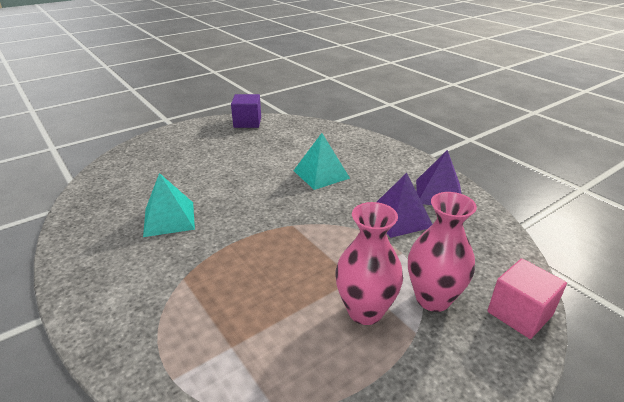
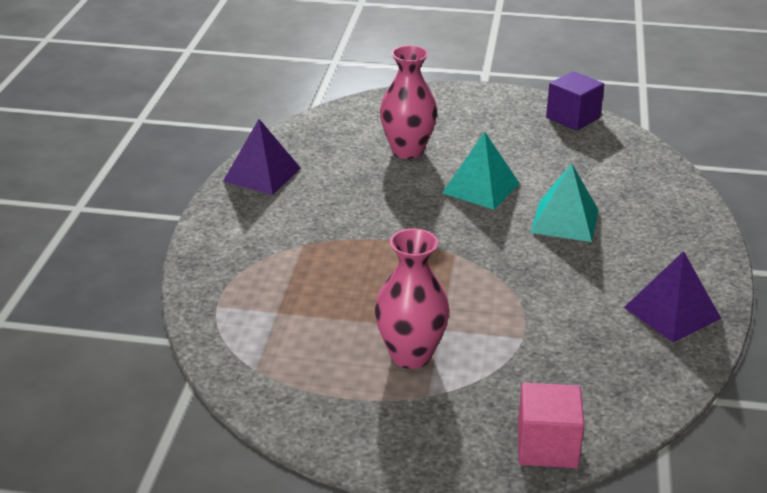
camera: 45 degrees right, 0 degrees up
turquoise pyramid [143,173,195,237] -> turquoise pyramid moved to [442,132,520,210]
purple pyramid [377,173,432,238] -> purple pyramid moved to [223,119,301,195]
pink vase [408,192,477,312] -> pink vase moved to [380,45,437,159]

